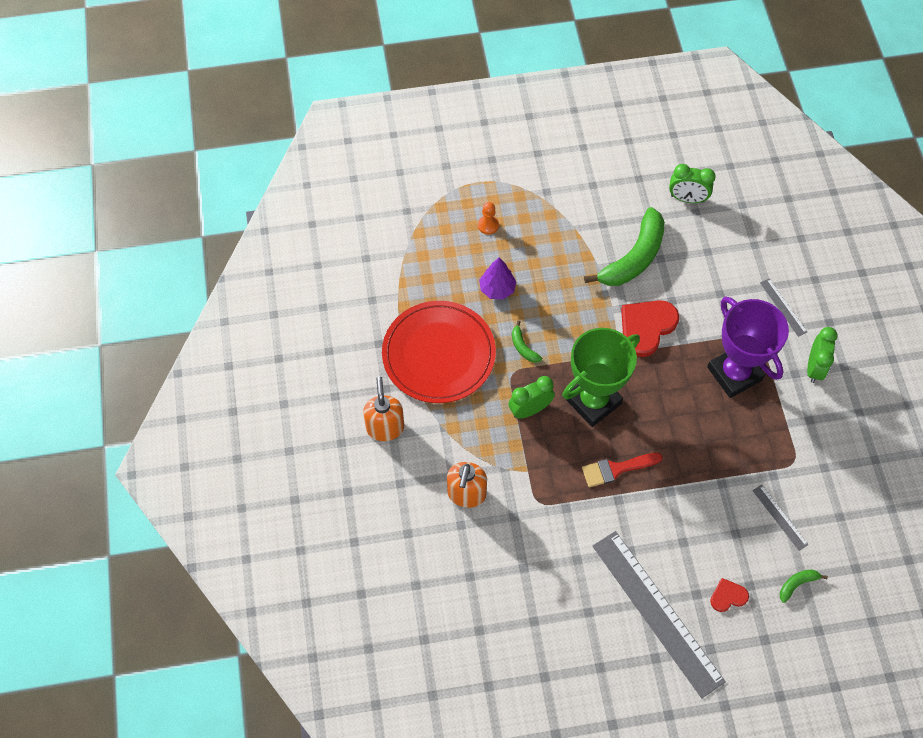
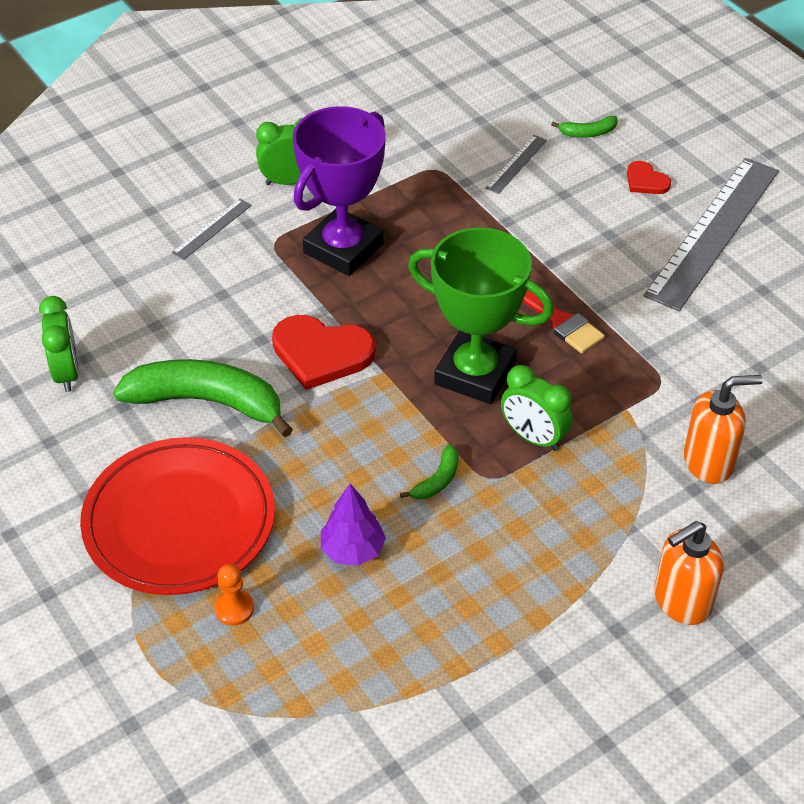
camera: 115 degrees left, 15 degrees down
red plate [382,301,496,403] -> red plate moved to [80,437,275,595]
green banana [780,570,828,603] -> green banana turned 45 degrees counterclockwise [551,116,618,138]

